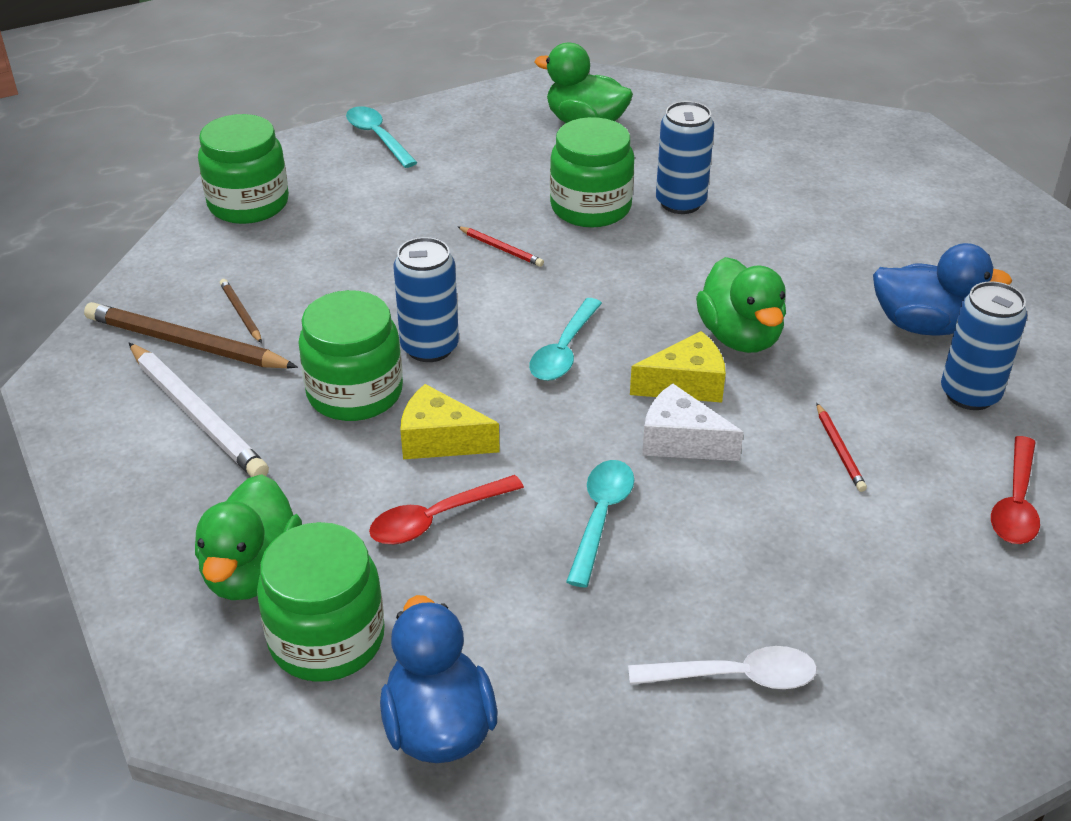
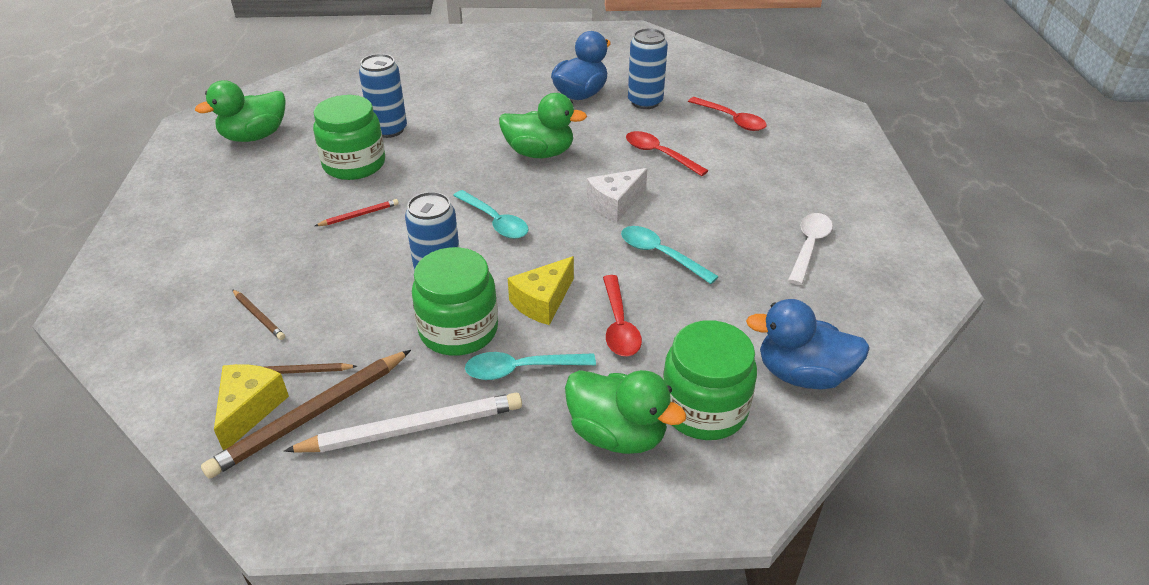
camera: 65 degrees left, 0 degrees up
green jar [198,114,289,224] -> none
turquoise spoon [346,106,418,168] -> turquoise spoon moved to [465,352,596,380]
yellow cheese [630,331,726,403] -> yellow cheese moved to [214,364,289,450]
red pencil [816,403,867,492] -> red spoon [626,131,708,176]
none -> brown pencil [232,289,285,340]

